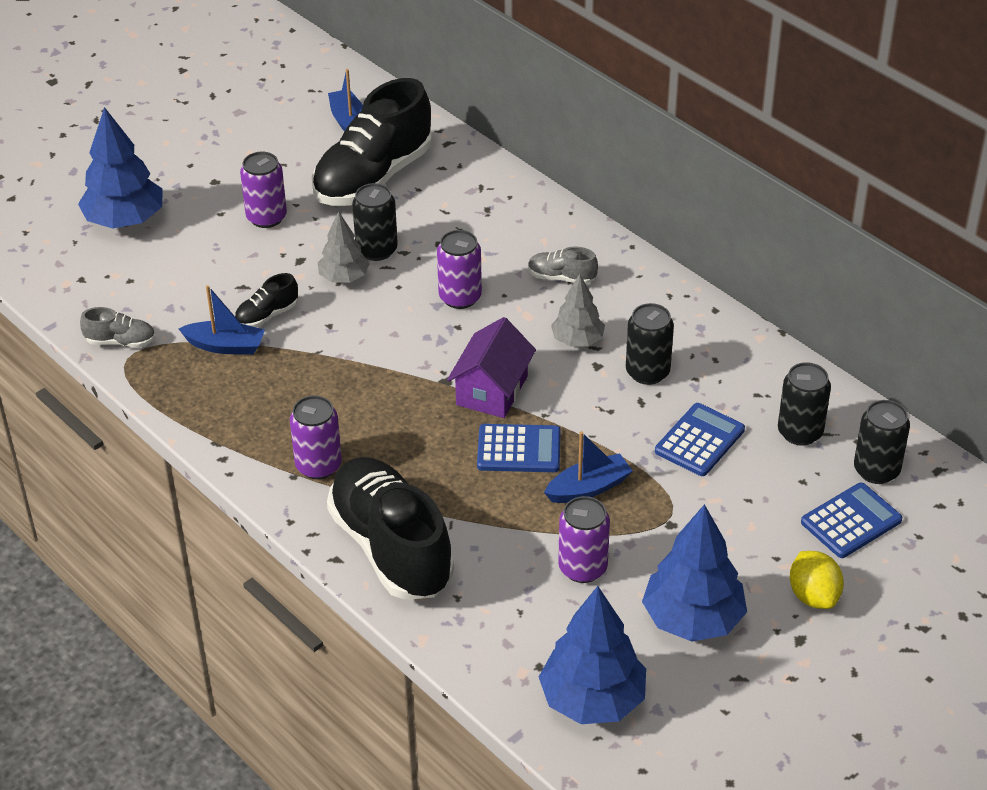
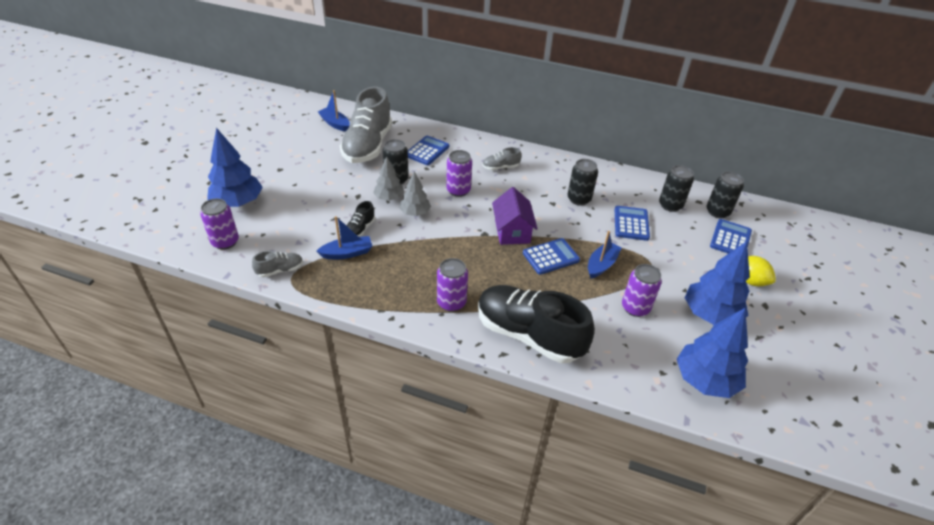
camera: 30 degrees left, 0 degrees up
purple can [240,152,287,228] -> purple can moved to [200,198,239,250]
black shoe [312,78,432,206] -> grey shoe [340,87,392,163]
grey tree [551,274,605,346] -> grey tree moved to [399,171,431,216]
none -> blue calculator [408,136,449,165]

